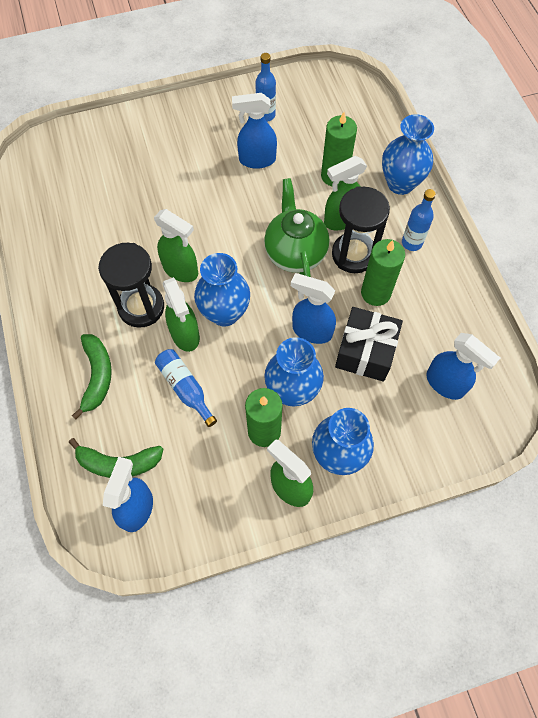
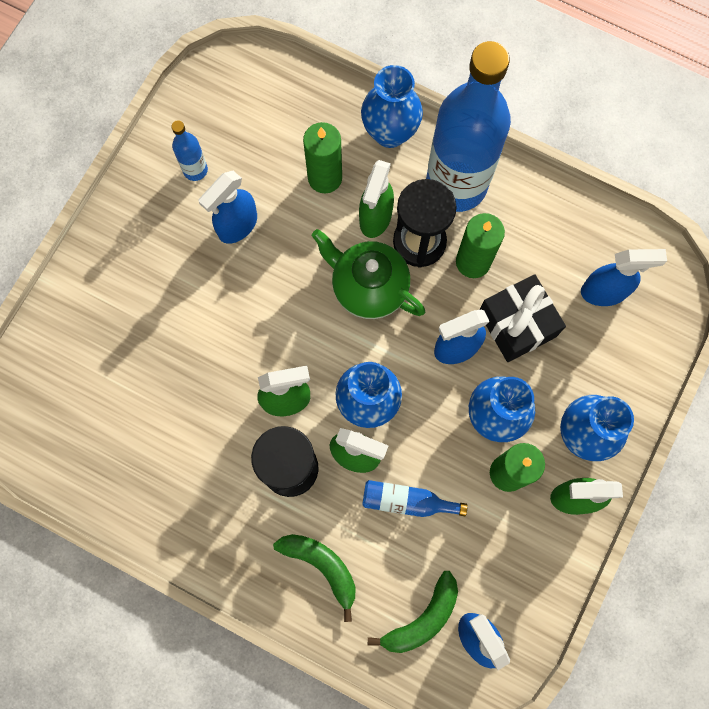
camera: 45 degrees left, 10 degrees up
blue bottle [402,189,436,251] -> blue bottle [426,41,511,212], size x2.48

